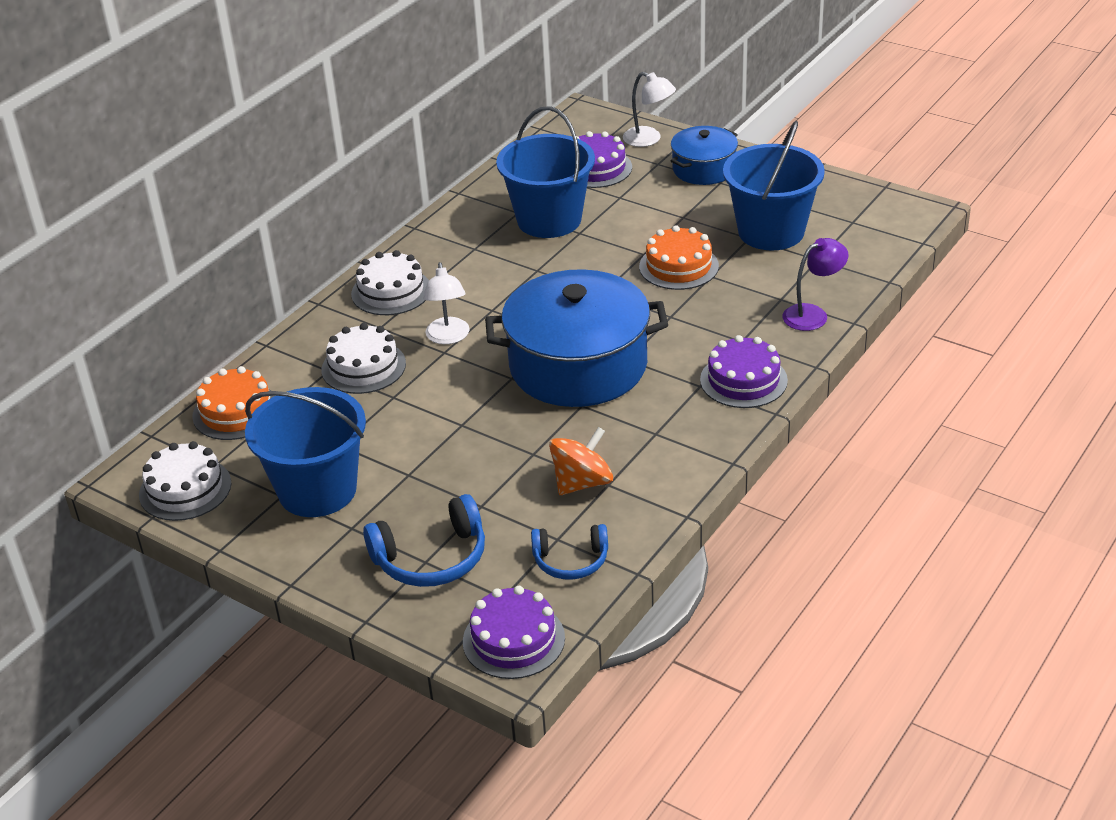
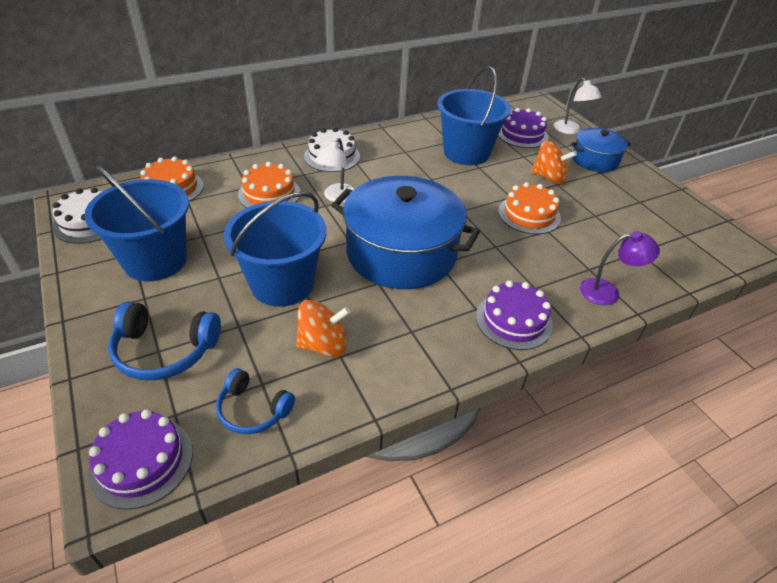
camera: 25 degrees right, 5 degrees up
white cake [321,323,406,394] -> orange cake [238,162,300,208]
blue bucket [723,121,825,251] -> blue bucket moved to [224,192,327,307]
none -> orange spinning top [531,141,577,184]

